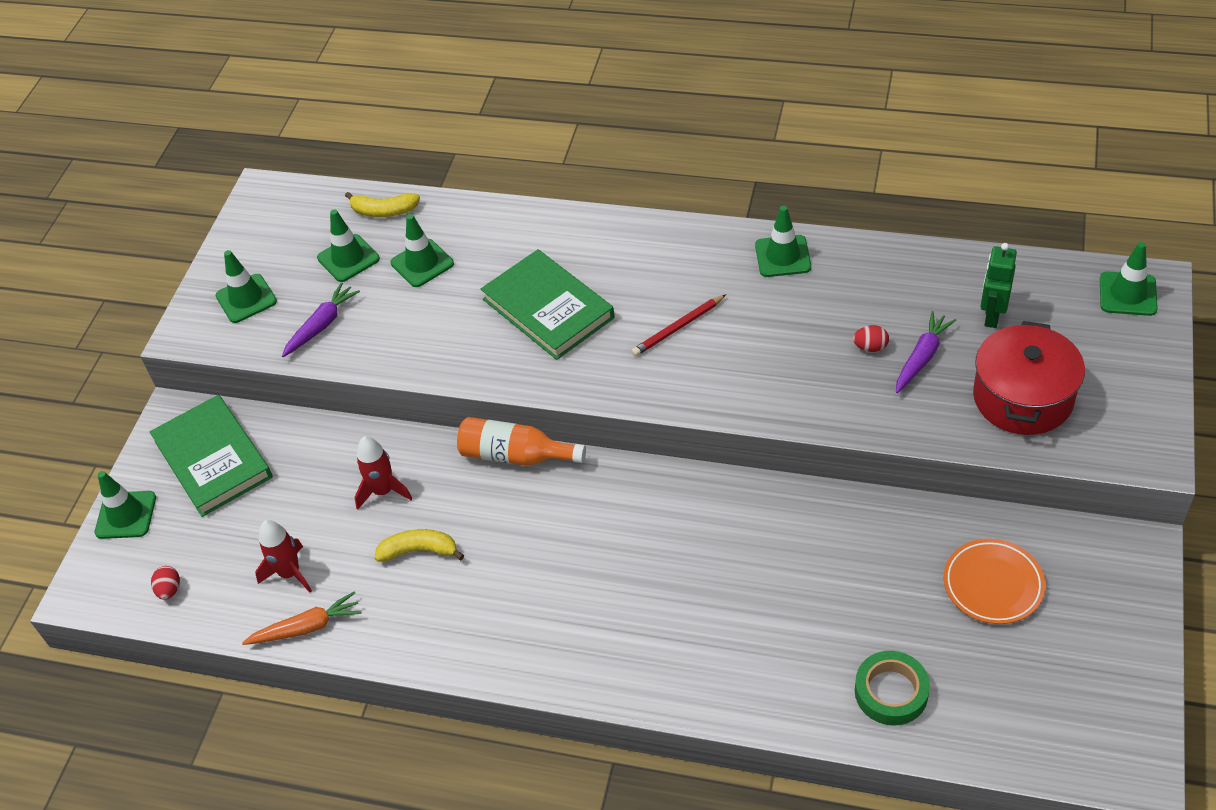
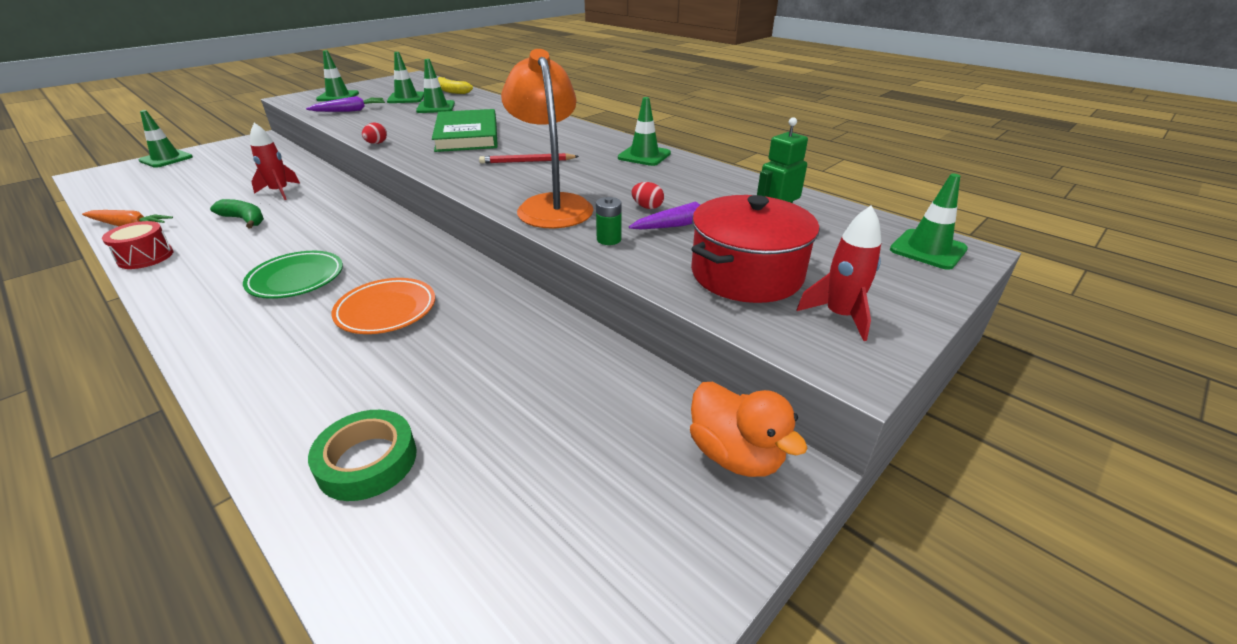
camera: 25 degrees right, 15 degrees down
green book [150,395,273,517] -> none
red egg [151,566,180,600] -> red egg moved to [362,123,387,144]
red rocket [255,520,312,593] -> red rocket moved to [797,206,881,341]
yellow banana [374,529,464,562] -> green banana [210,199,264,228]
orange bottle [457,417,586,466] -> none
orange plate [944,539,1045,624] -> orange plate moved to [332,278,435,334]
none -> red drum [102,221,173,269]
none -> green plate [243,251,343,299]
none -> orange lamp [501,49,594,229]
none -> green battery [596,197,622,245]
none -> orange duck [690,382,807,477]

